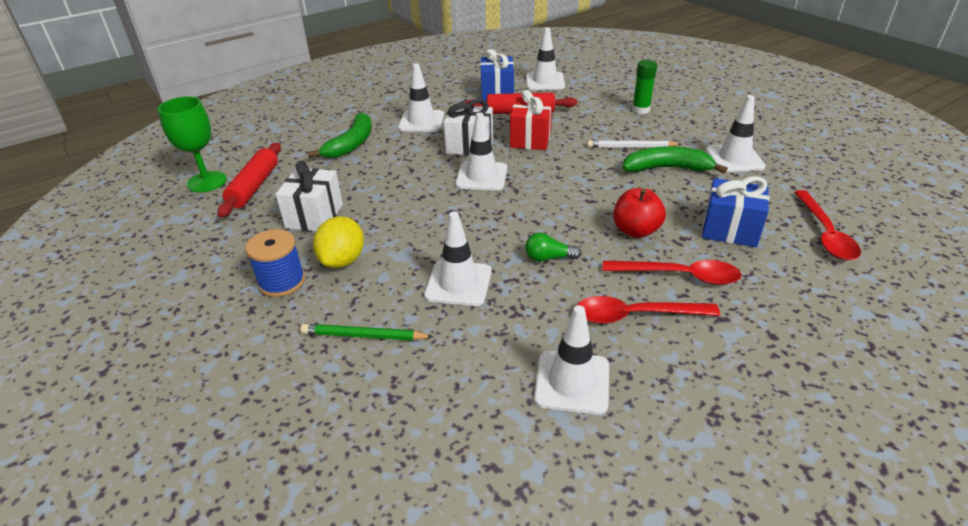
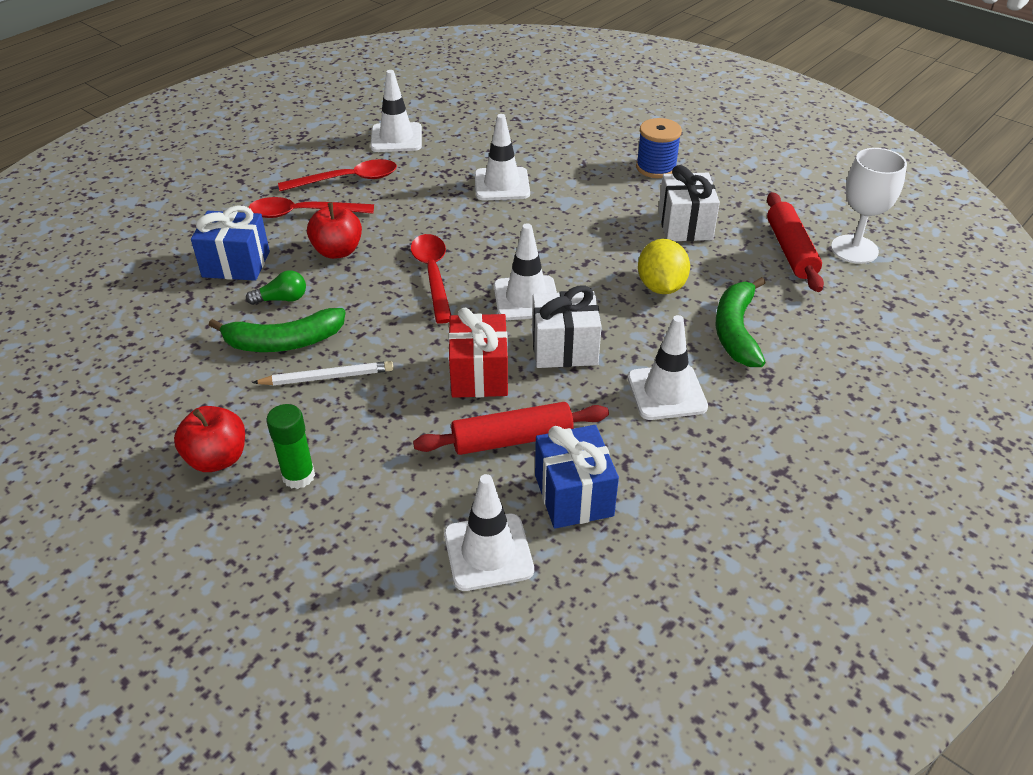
camera: 165 degrees right, 5 degrees up
green goblet [158,97,227,192] -> white goblet [831,148,907,264]
green pencil [301,324,434,341] -> none
yellow lemon [313,216,364,268] -> yellow lemon moved to [638,239,690,294]
green light bulb [525,233,582,262] -> green light bulb moved to [246,270,306,305]
white traffic cone [706,95,766,172] -> none
red spoon [794,190,861,260] -> red spoon moved to [411,234,451,324]
none -> red apple [174,406,245,472]

